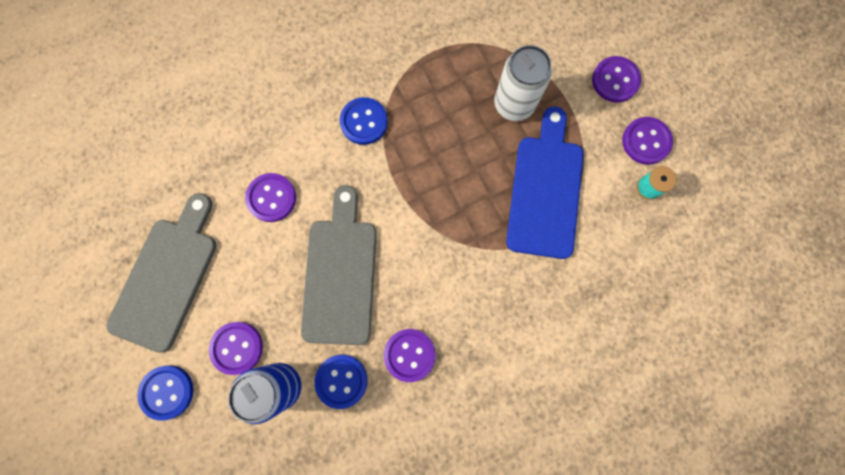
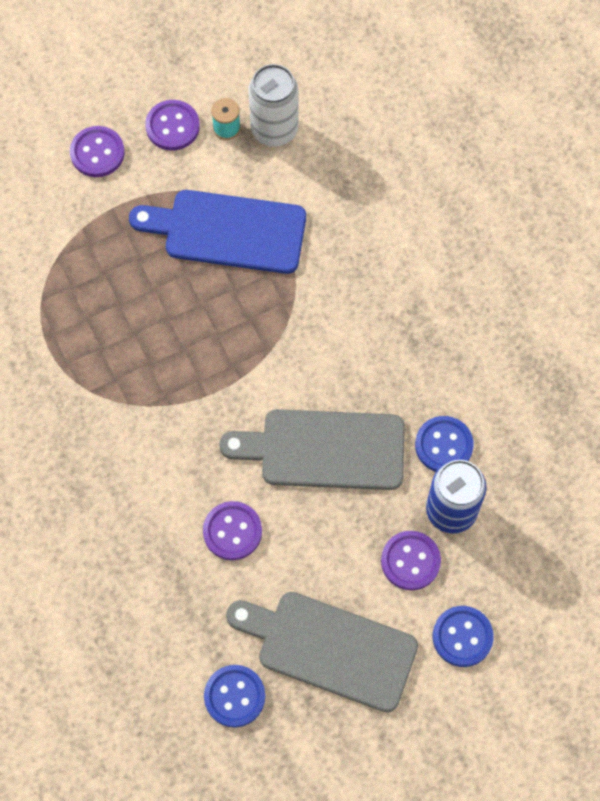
camera: 90 degrees left, 10 degrees down
blue button [339,97,388,145] -> blue button moved to [204,665,265,728]
purple button [384,329,436,382] -> none
white can [494,45,552,121] -> white can moved to [248,64,299,146]

